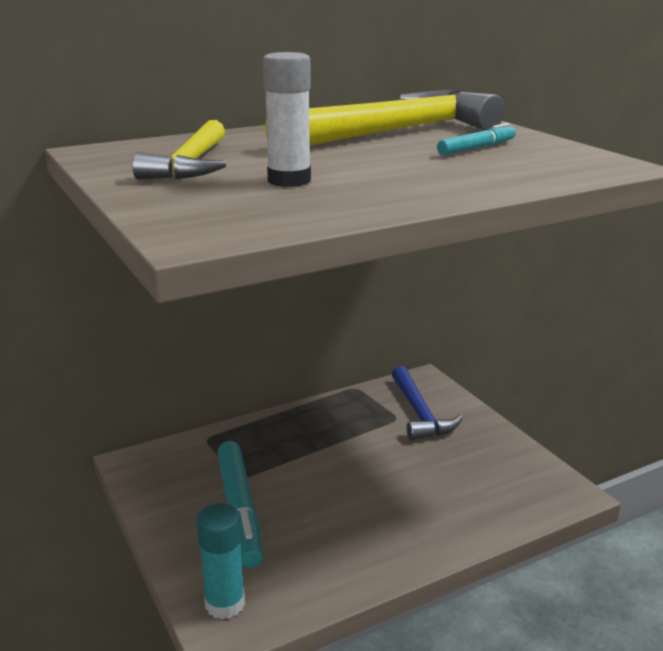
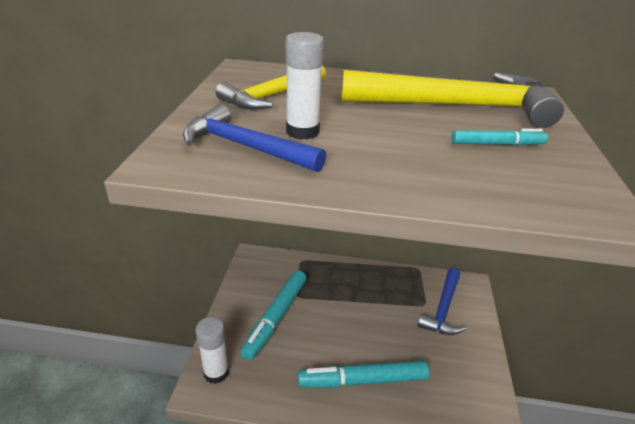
camera: 35 degrees right, 10 degrees up
turquoise glue stick [197,503,245,619] -> white glue stick [196,317,229,384]
none -> blue hammer [183,104,326,172]
none -> turquoise marker [297,360,429,387]

